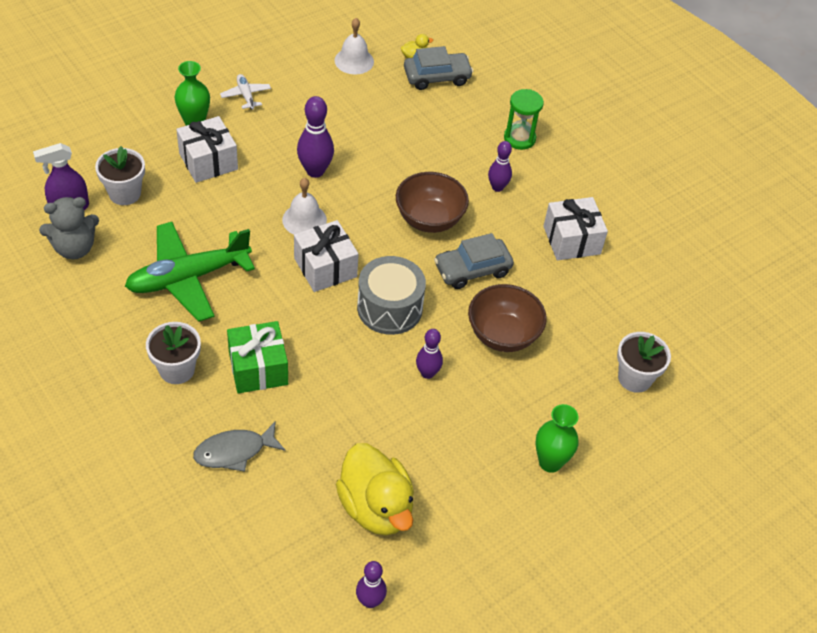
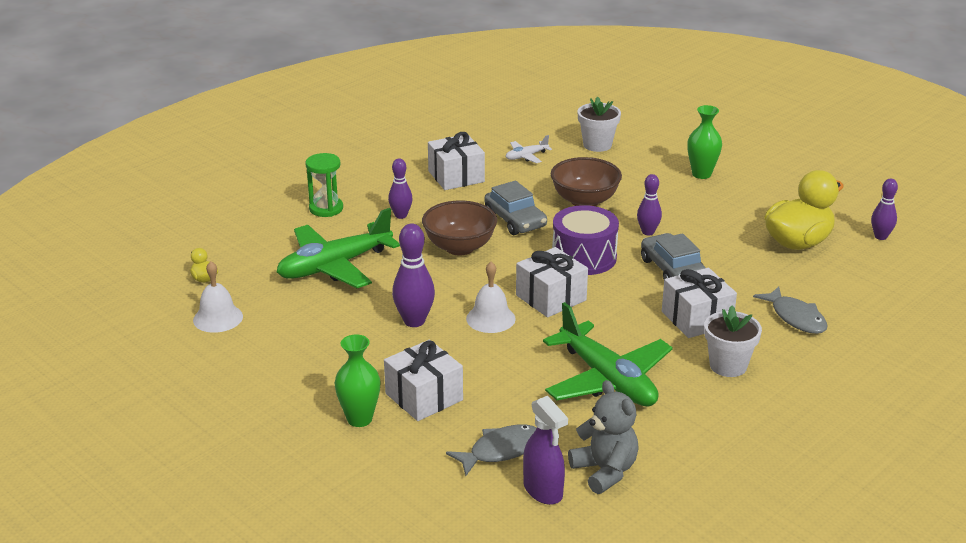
camera: 95 degrees left, 20 degrees down
white flower pot [95,146,145,205] -> grey fish [446,424,536,476]
white plane [220,74,271,110] -> white plane moved to [506,135,552,163]
green gift [227,321,288,393] -> white gift [662,268,737,338]
grey drum [357,256,426,335] -> purple drum [552,205,619,275]
grey car [404,46,473,90] -> grey car moved to [641,233,706,279]
none -> green plane [277,208,400,288]

